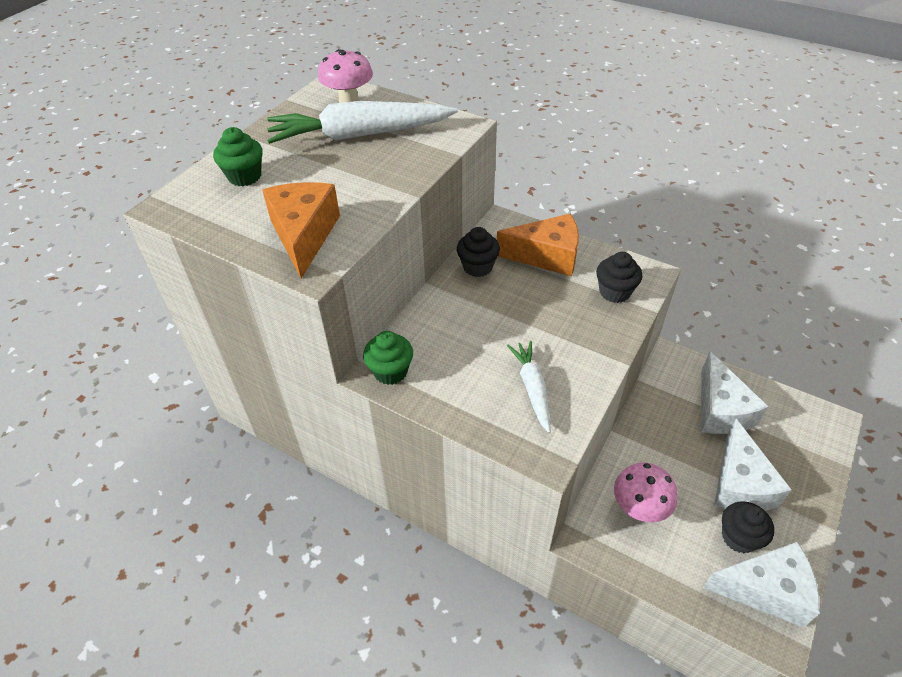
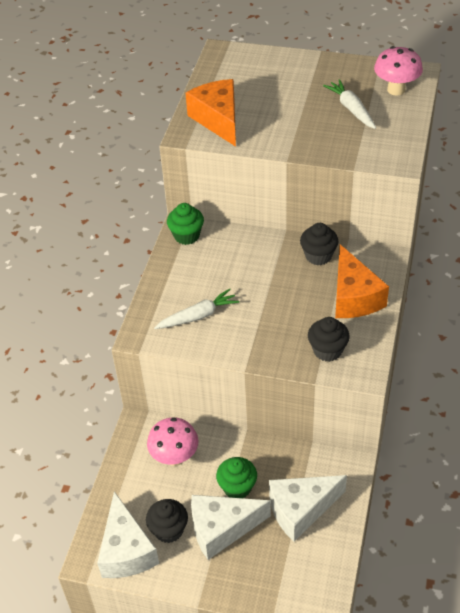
camera: 75 degrees right, 0 degrees up
green cupcake [213,127,263,186] -> green cupcake moved to [216,457,257,498]
orange cheese [262,182,340,278] -> orange cheese turned 90 degrees counterclockwise [186,79,236,147]
white carrot [267,101,458,144] -> white carrot [323,79,376,129], size x0.53

